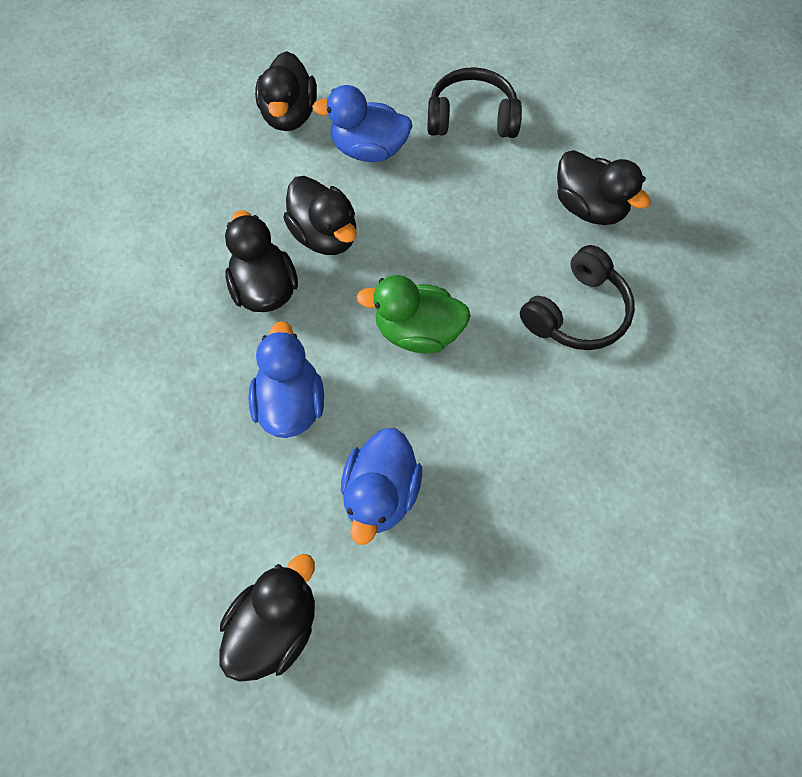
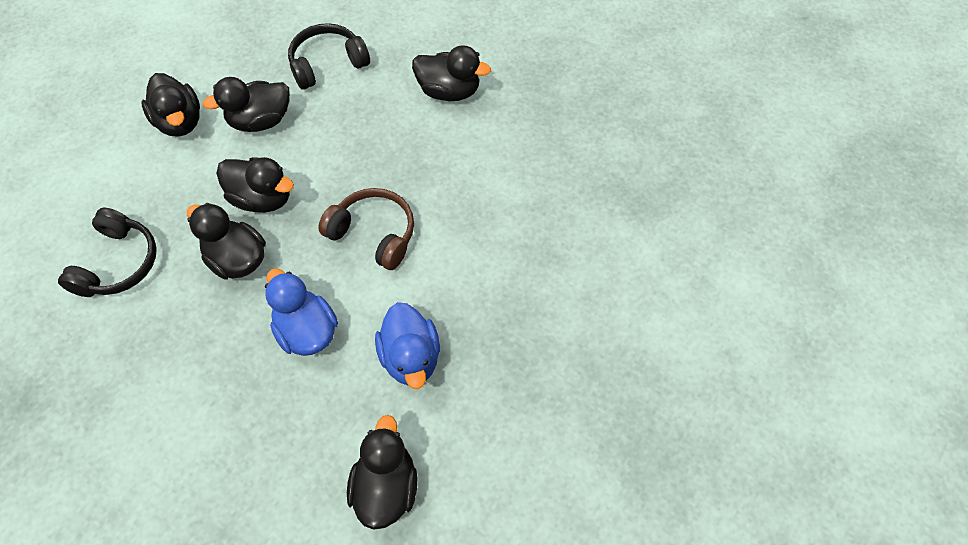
camera: 30 degrees left, 5 degrees down
blue duck [312,85,412,162] -> black duck [203,77,290,132]
green duck [357,275,471,354] -> brown headphones [318,188,414,270]
black headphones [520,245,635,350] -> black headphones moved to [58,208,157,297]

